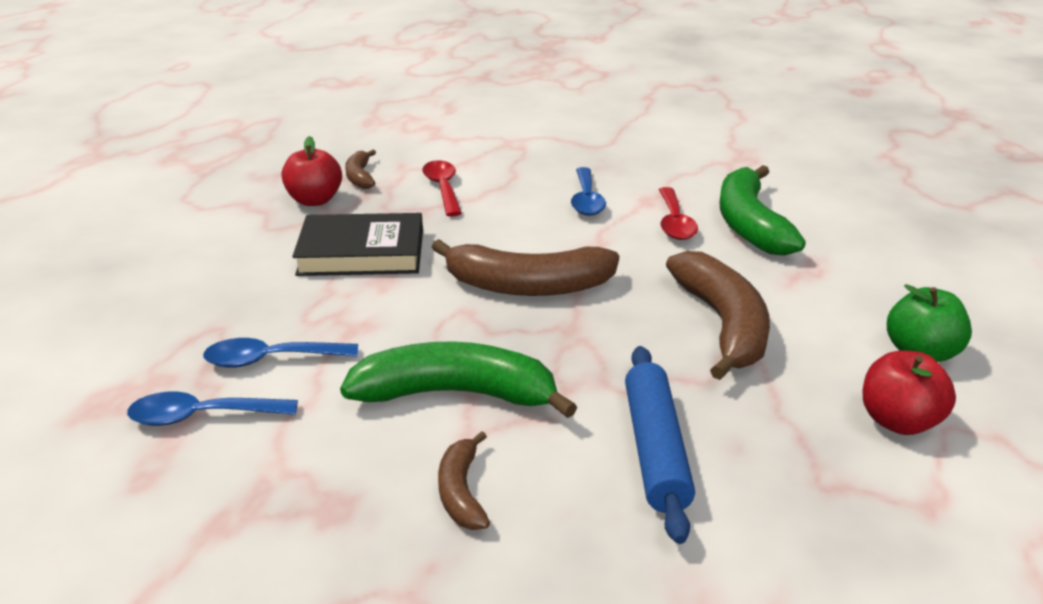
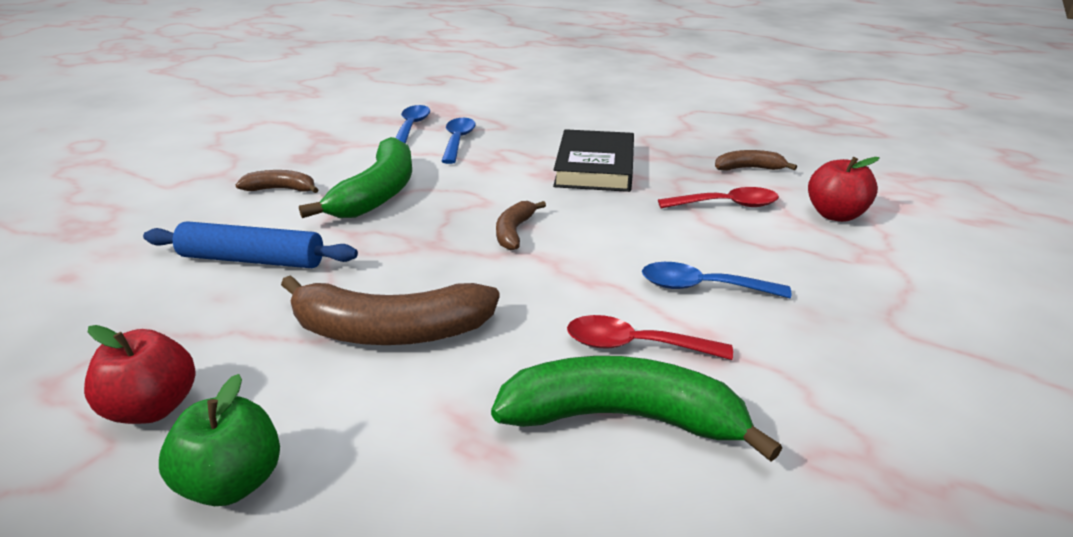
camera: 100 degrees right, 0 degrees up
red apple [282,136,342,206] -> red apple moved to [808,157,880,222]
brown banana [432,239,619,296] -> brown banana [496,201,546,250], size x0.51

